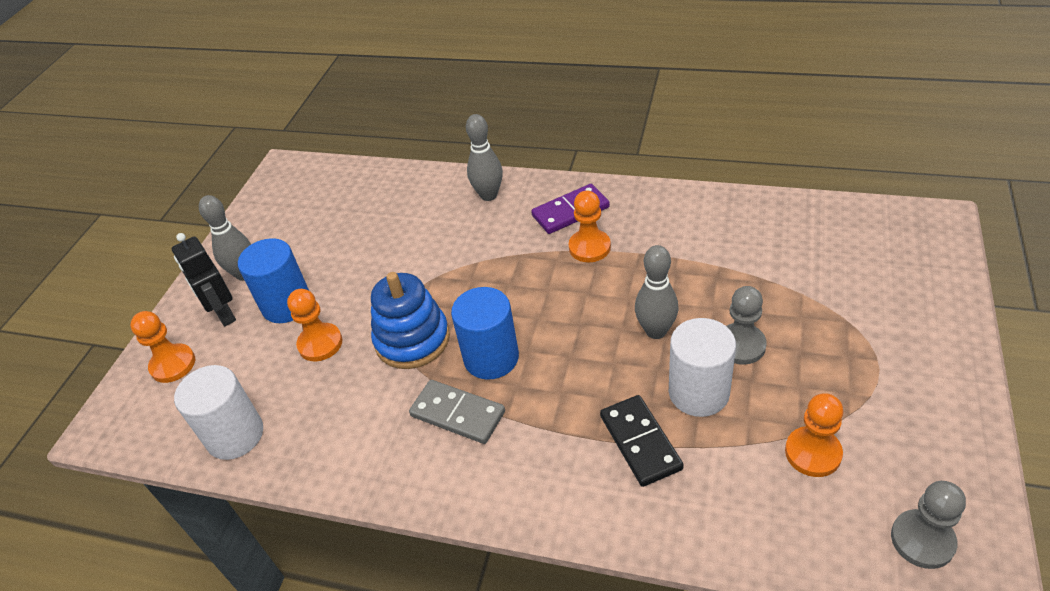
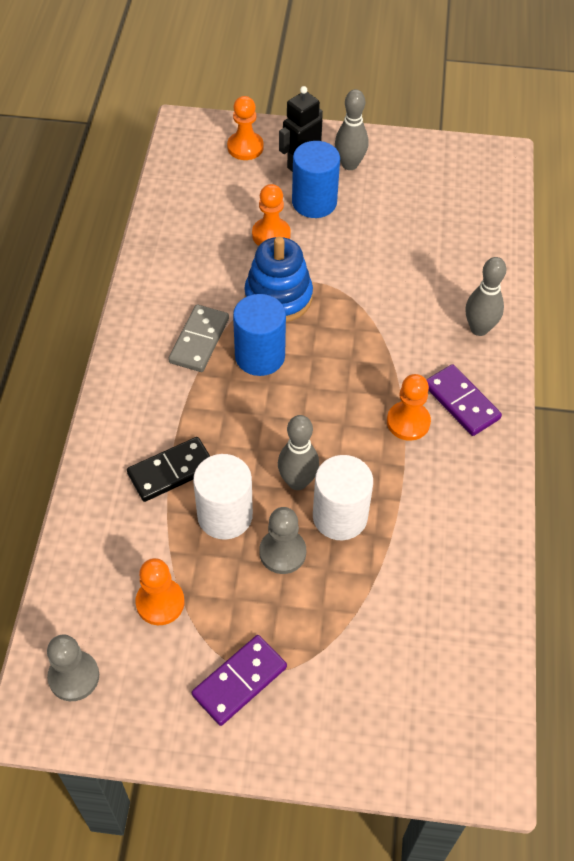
camera: 75 degrees right, 10 degrees up
white cylinder [174,365,263,460] -> white cylinder moved to [313,455,373,540]
none -> purple domino [192,635,287,726]

